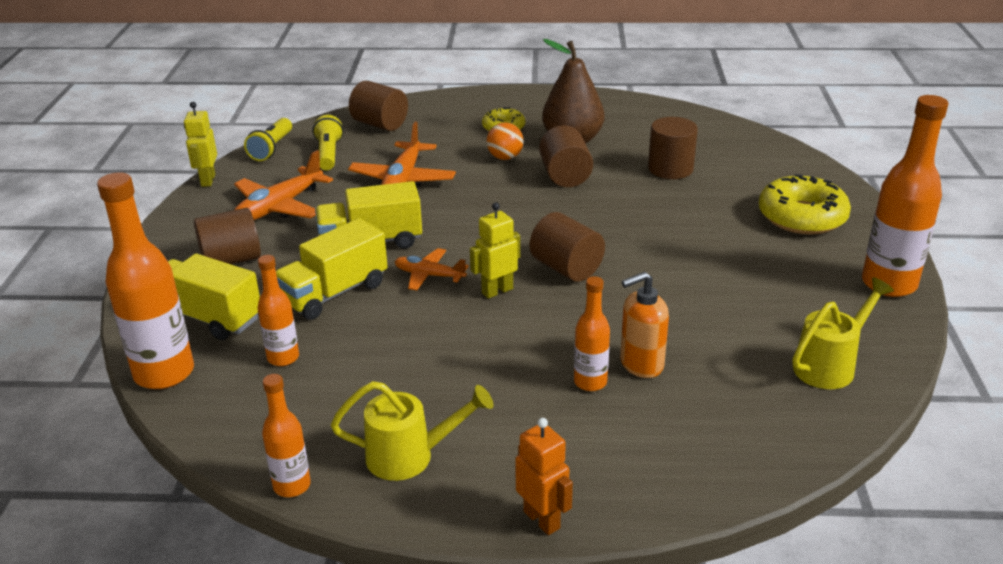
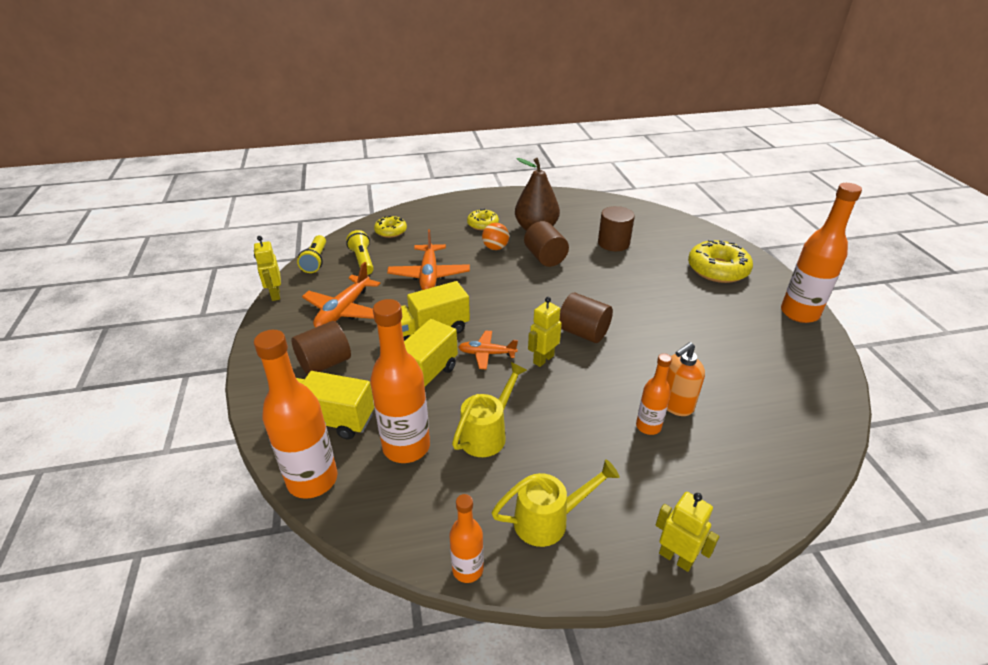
camera: 15 degrees left, 5 degrees up
orange bottle [258,255,299,366] -> orange bottle [370,299,430,463], size x1.83
brown cylinder [349,81,408,131] -> yellow donut [374,216,407,238]
orange robot [515,418,573,535] -> yellow robot [656,492,719,572]
yellow watering can [792,277,894,389] -> yellow watering can moved to [452,362,527,457]

